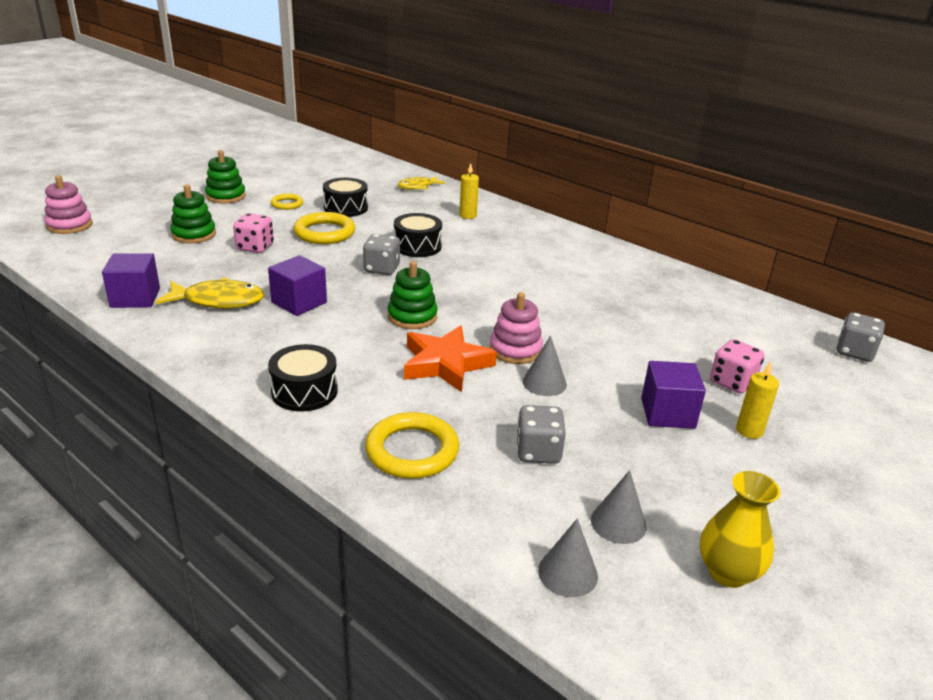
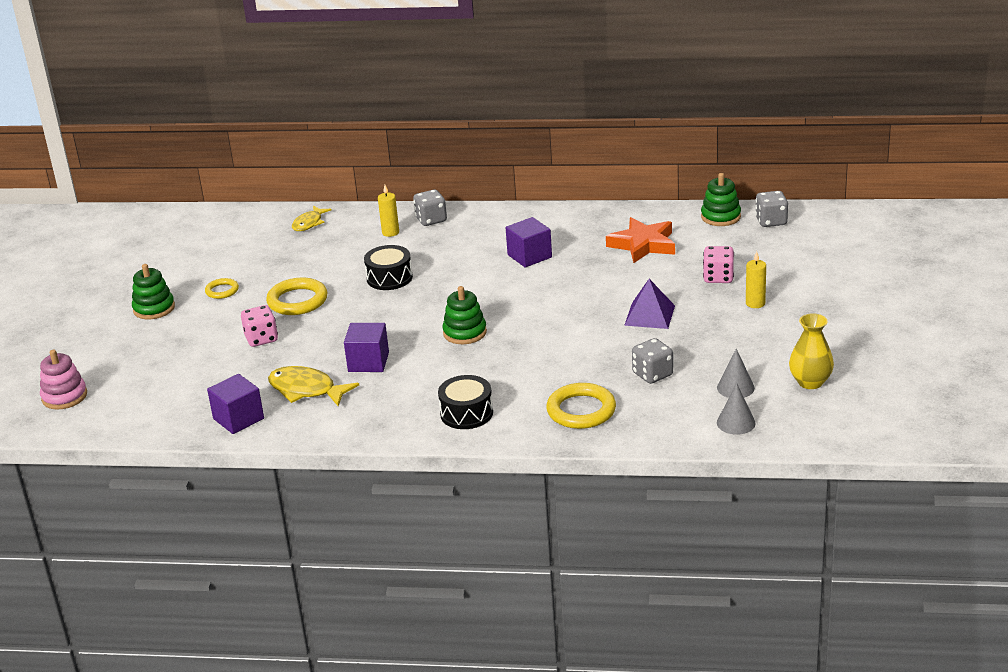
camera: 30 degrees left, 0 degrees up
yellow fish [156,277,264,308] -> yellow fish turned 120 degrees counterclockwise [268,366,359,406]
green stacking toy [170,184,216,243] -> green stacking toy moved to [701,173,741,226]
black drum [323,178,368,217] -> none
grey dice [363,234,400,275] -> grey dice moved to [413,189,447,226]
orange star [404,326,497,392] -> orange star moved to [606,217,675,263]
pink stacking toy [490,292,543,364] -> none
grey cone [523,336,567,396] -> none
purple cube [641,361,706,429] -> purple cube moved to [506,217,552,267]
none -> purple pyramid [624,279,675,329]

